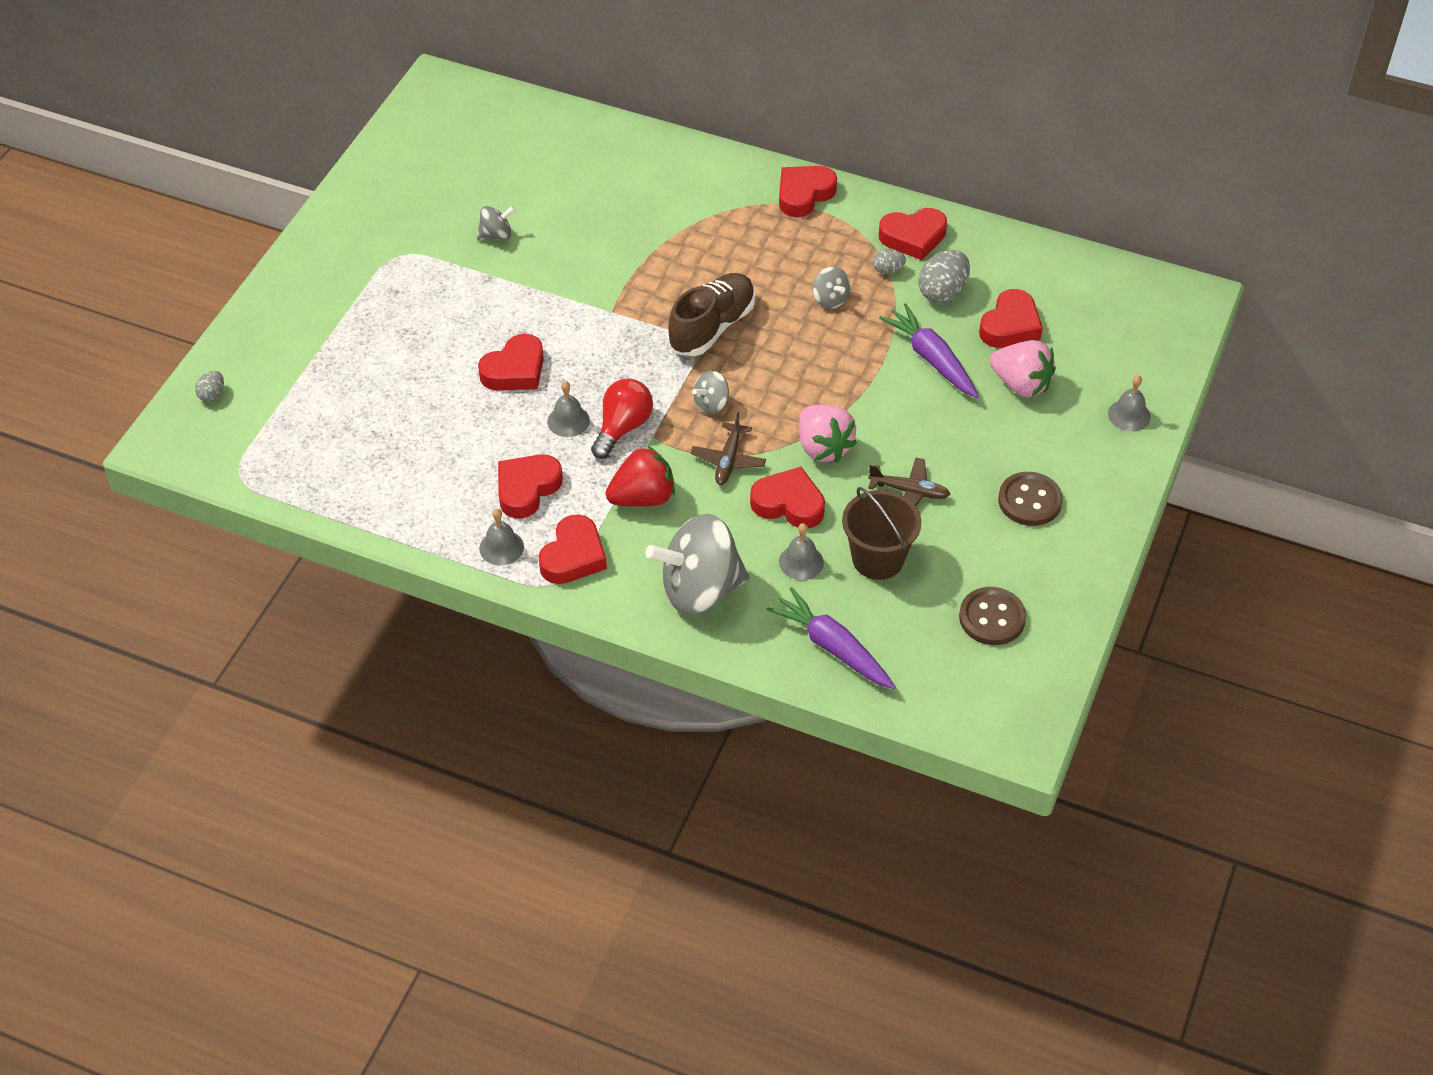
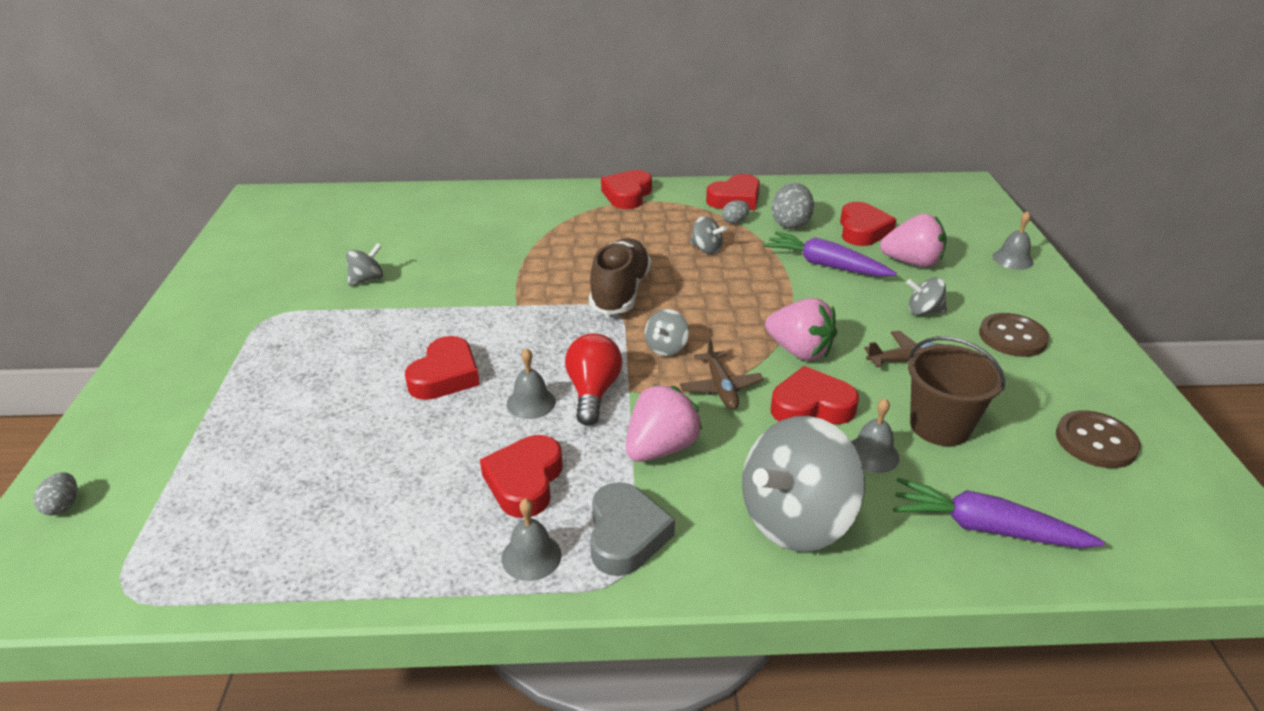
camera: 25 degrees left, 15 degrees down
red heart [538,514,607,584] -> grey heart [590,482,675,576]
red strawberry [605,446,675,507] -> pink strawberry [626,384,703,462]
none -> grey spinning top [906,277,947,315]

